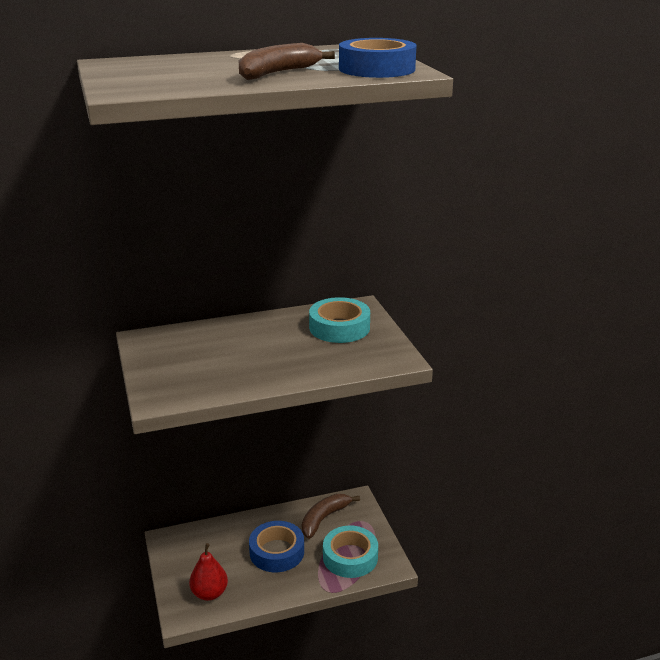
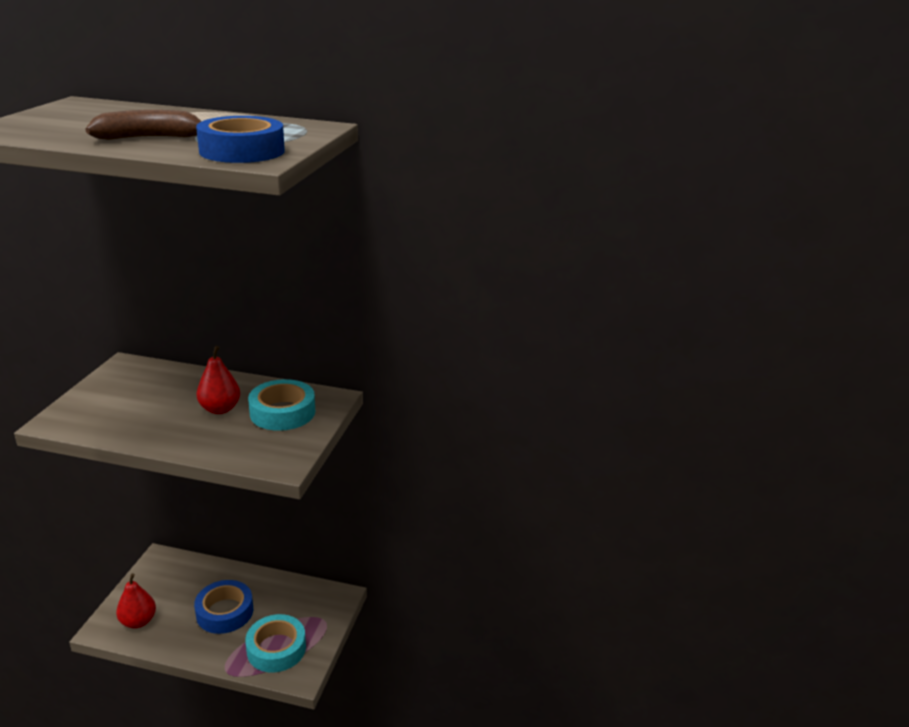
camera: 30 degrees right, 0 degrees up
brown banana [302,494,360,539] -> none
none -> red pear [196,346,240,414]

